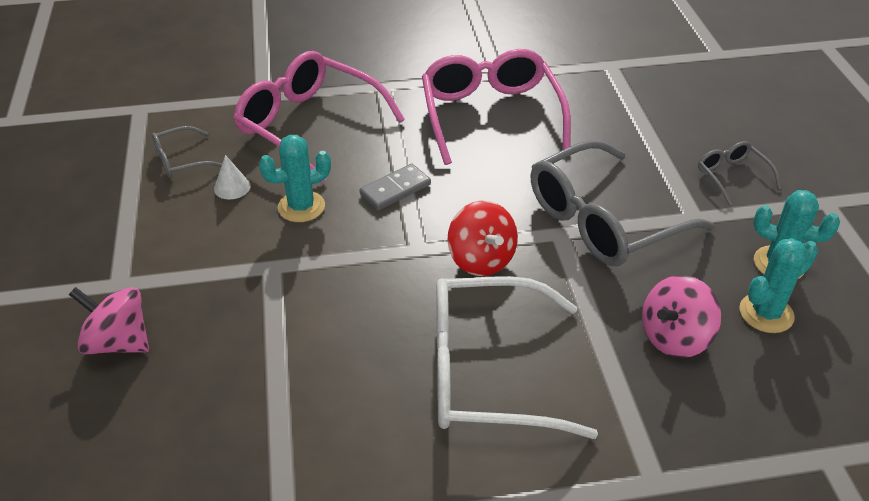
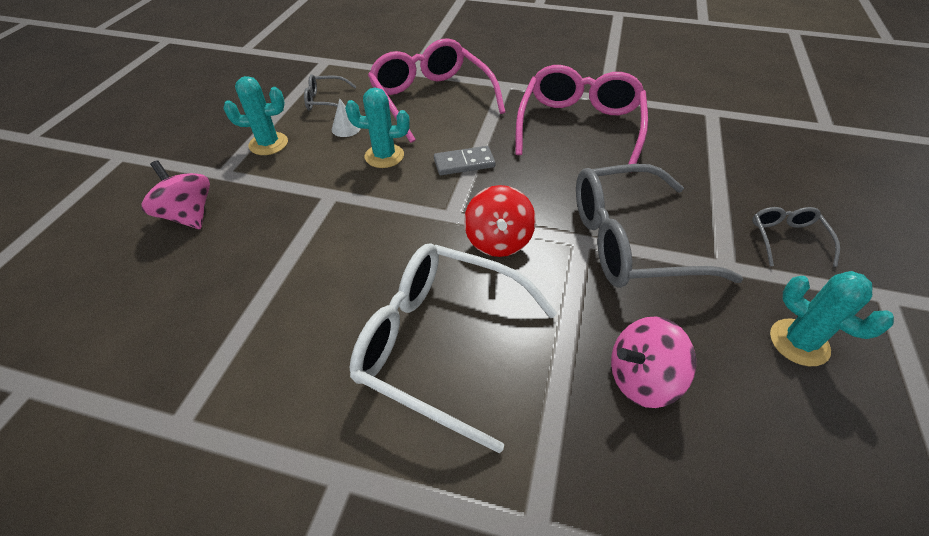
camera: 25 degrees right, 5 degrees up
turquoise cactus [739,238,818,333] -> turquoise cactus moved to [223,76,288,155]

